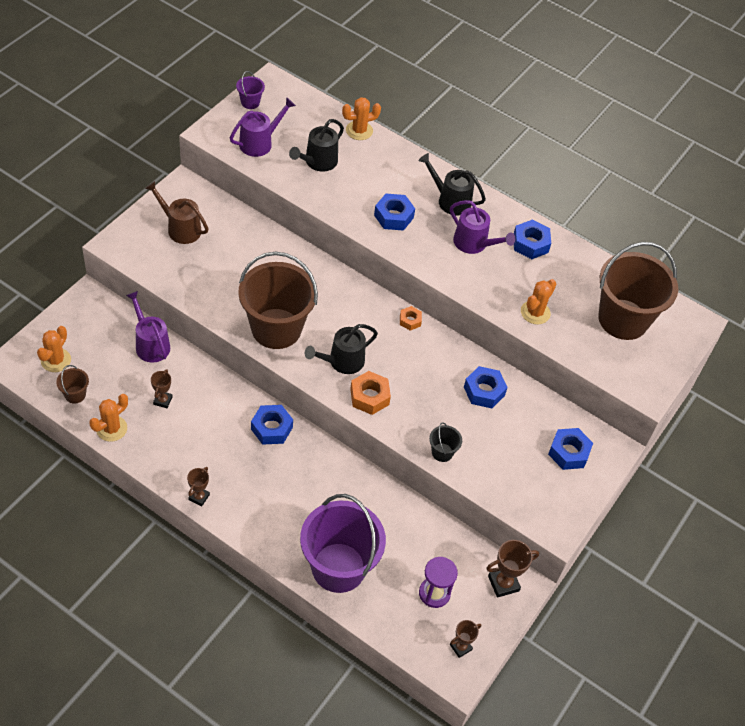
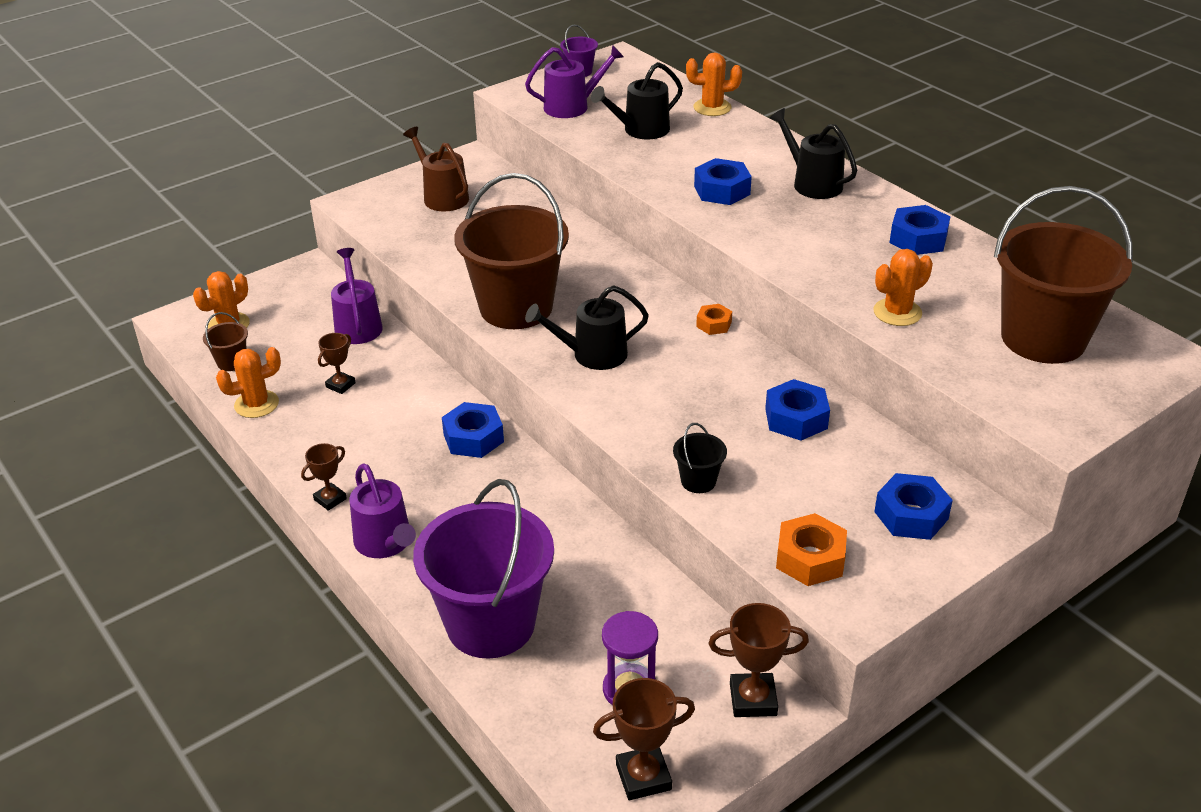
camera: 25 degrees right, 15 degrees down
orange nut [350,371,391,415] -> orange nut moved to [776,513,847,586]
purple watering can [450,200,515,254] -> purple watering can moved to [349,463,416,558]
brown trophy [450,620,481,658] -> brown trophy [593,678,695,800], size x1.55

